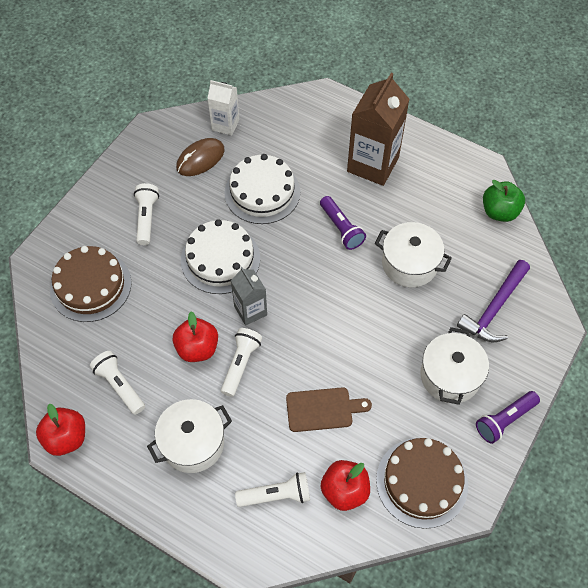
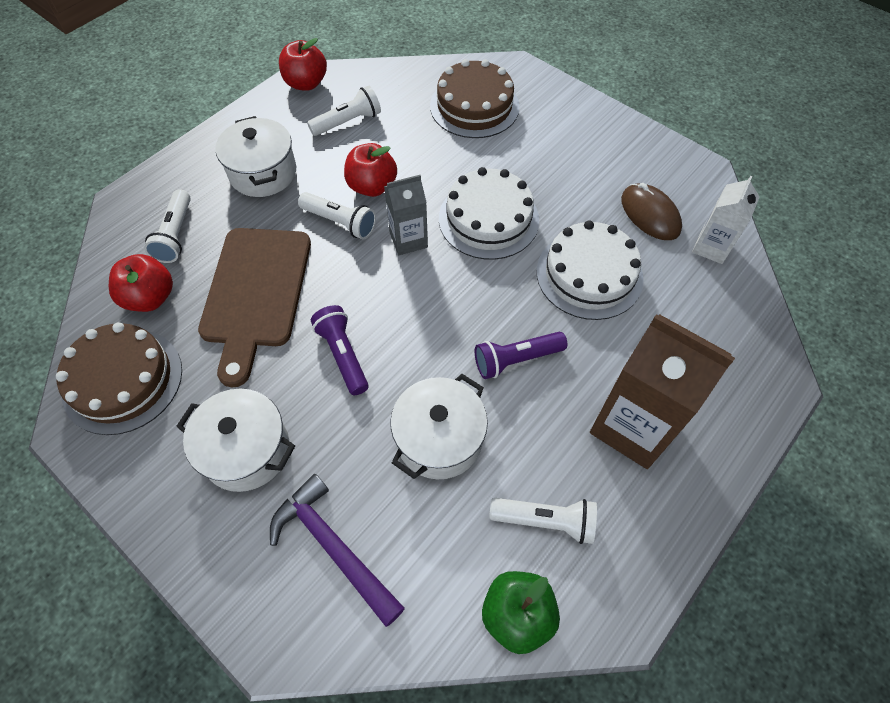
camera: 100 degrees right, 0 degrees up
white flashlight [134,183,159,245] -> white flashlight moved to [489,498,597,544]
brown cutting board [286,387,372,432] -> brown cutting board [198,228,311,387], size x1.74
purple flashlight [476,391,540,444] -> purple flashlight moved to [311,305,369,395]

